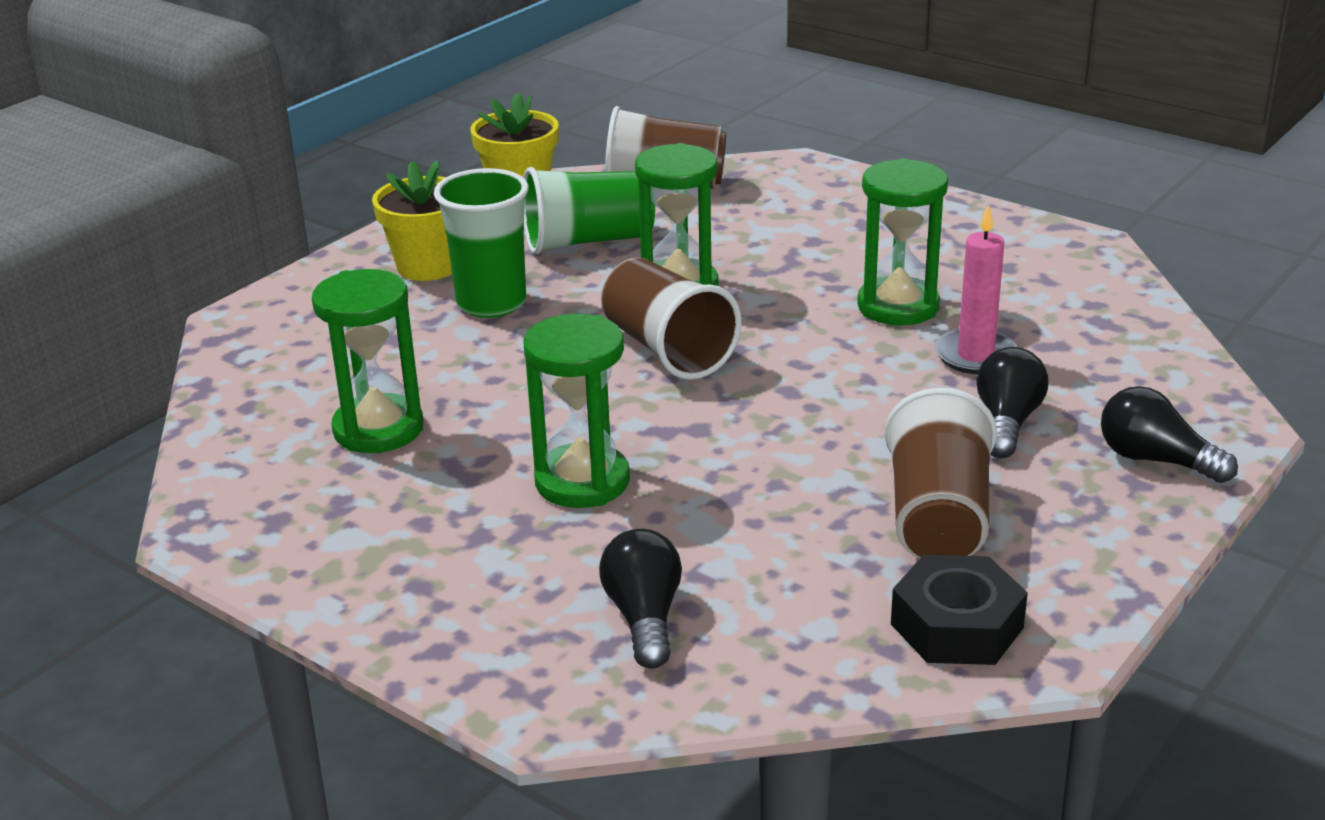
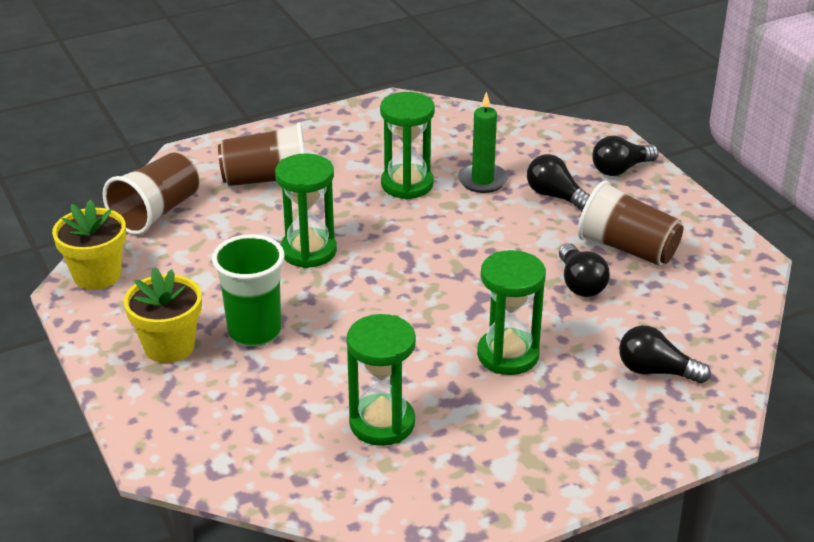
camera: 65 degrees left, 5 degrees up
green cup [523,167,655,254] -> none
brown cup [601,258,742,380] -> brown cup moved to [218,122,306,186]
black nut [891,555,1028,665] -> none
pink candle [935,204,1017,374] -> green candle [458,92,508,193]
none -> black light bulb [559,243,610,297]

